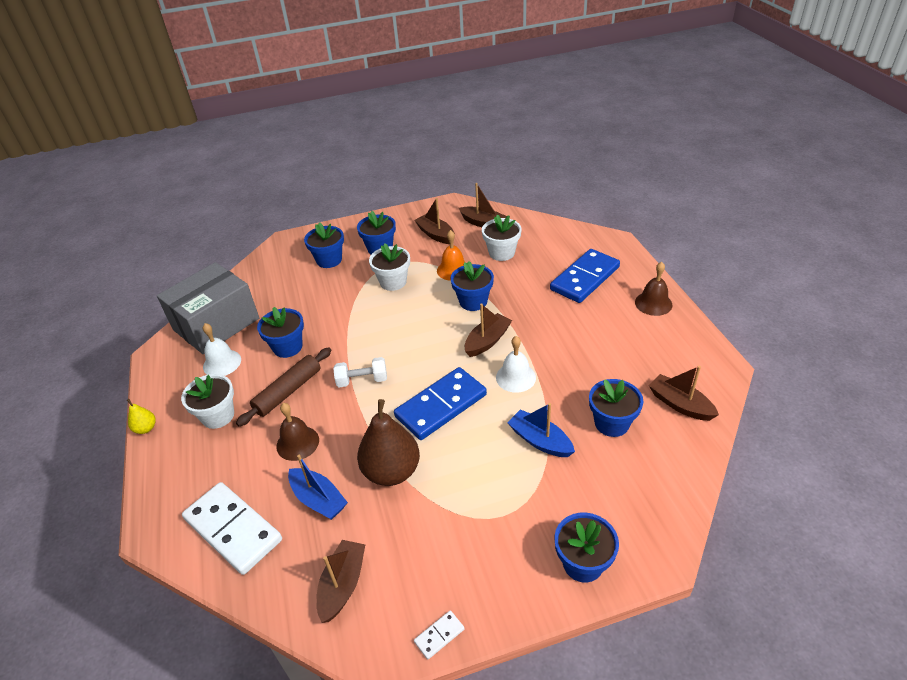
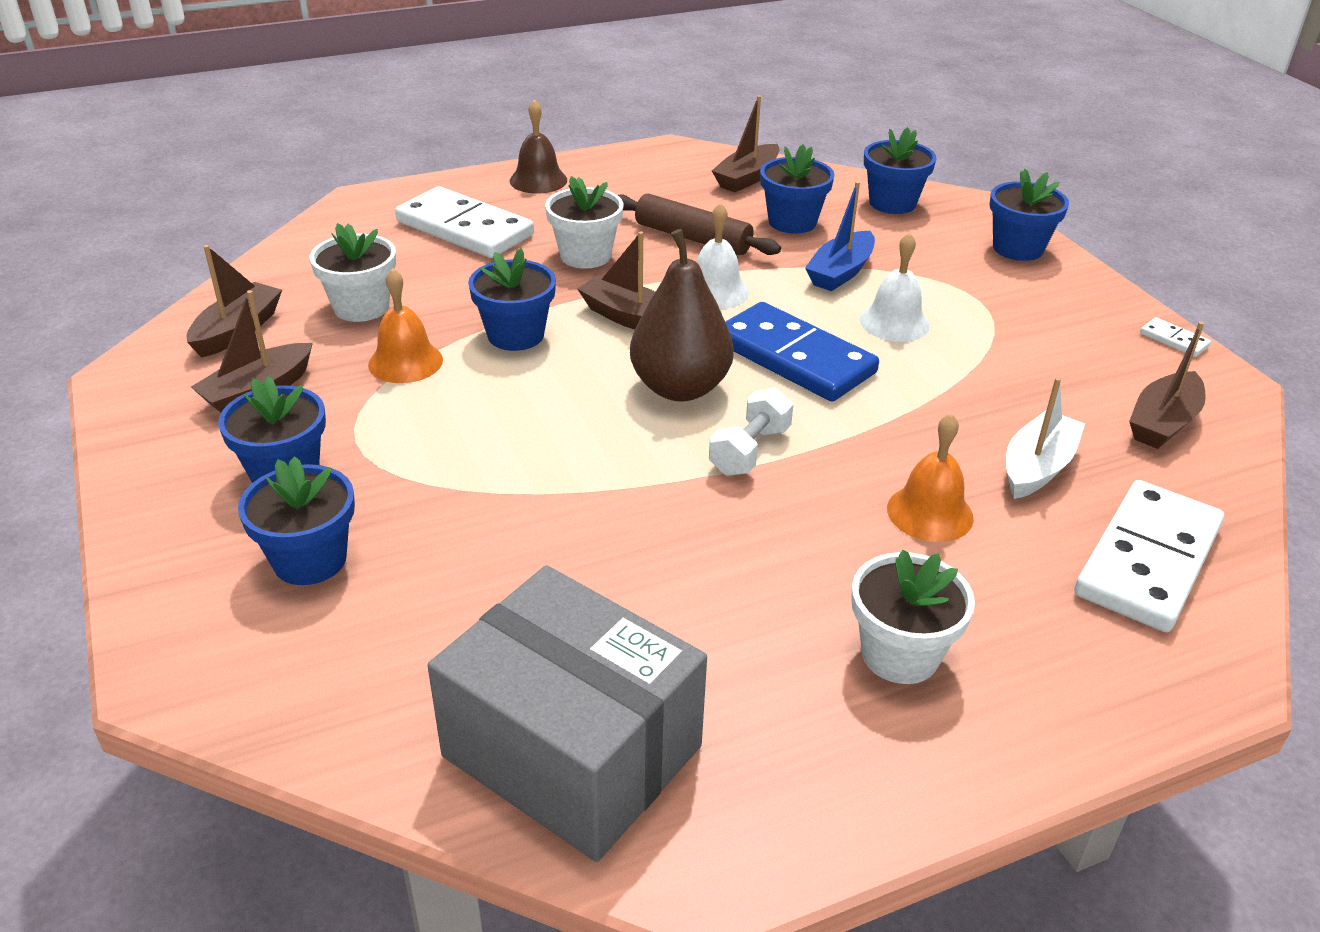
camera: 100 degrees left, 5 degrees down
yellow pear [127,399,156,434] -> none
white bell [203,323,241,376] -> white bell moved to [860,233,930,342]
brown rolling pin [236,347,331,426] -> brown rolling pin moved to [618,194,781,255]
blue flower pot [257,307,304,358] -> blue flower pot moved to [864,127,937,214]
brown bell [276,403,319,461] -> orange bell [887,413,974,542]
blue boat [288,455,348,520] -> white boat [1006,377,1085,499]
brown boat [317,540,365,623] -> brown boat turned 60 degrees counterclockwise [1129,321,1206,449]
white dumbbell [333,357,387,387] -> white dumbbell turned 45 degrees clockwise [709,387,794,476]
brown pear [357,399,420,486] -> brown pear moved to [630,229,734,401]
white flower pot [369,243,410,291] -> white flower pot moved to [545,176,624,269]
blue domino [550,249,620,303] -> white domino [395,186,534,258]

